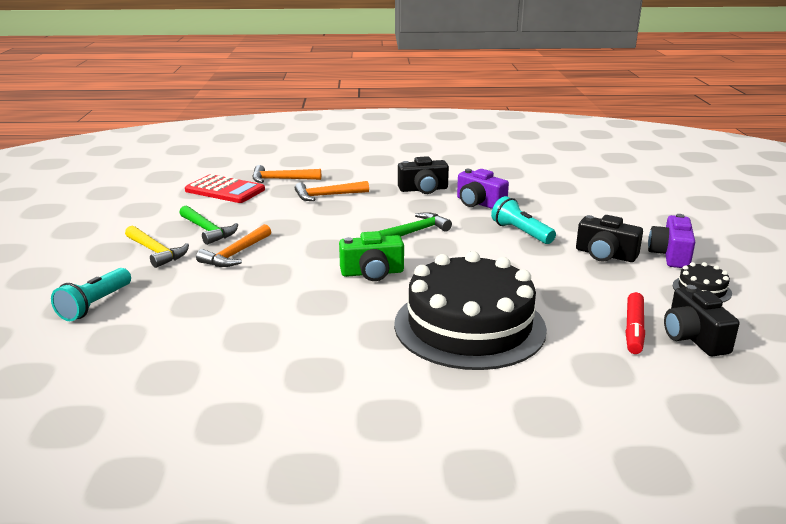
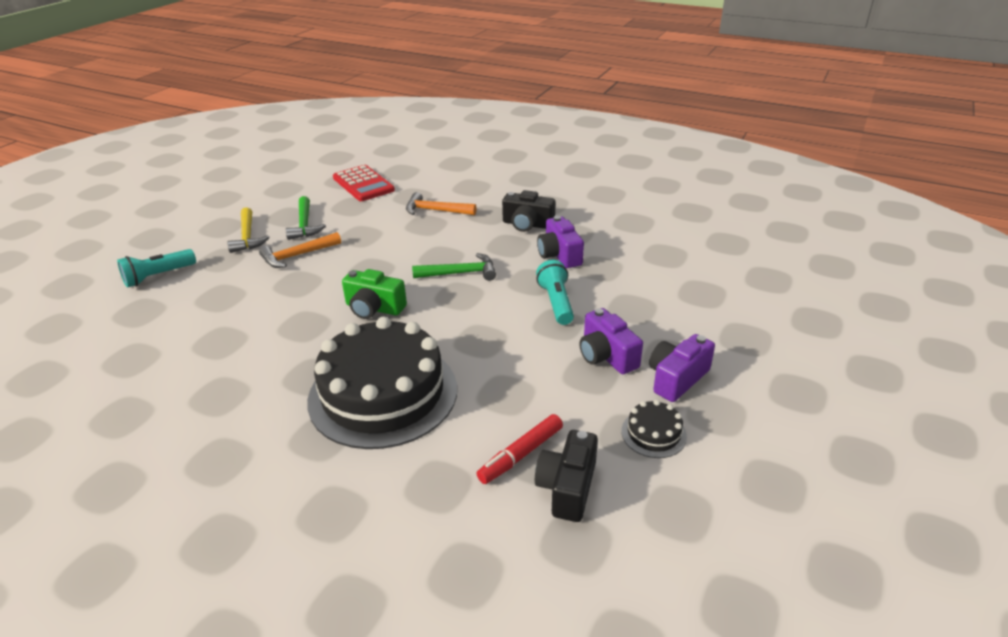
camera: 30 degrees right, 10 degrees up
orange hammer [252,165,321,183] -> none
black camera [576,215,643,262] -> purple camera [579,308,643,374]

